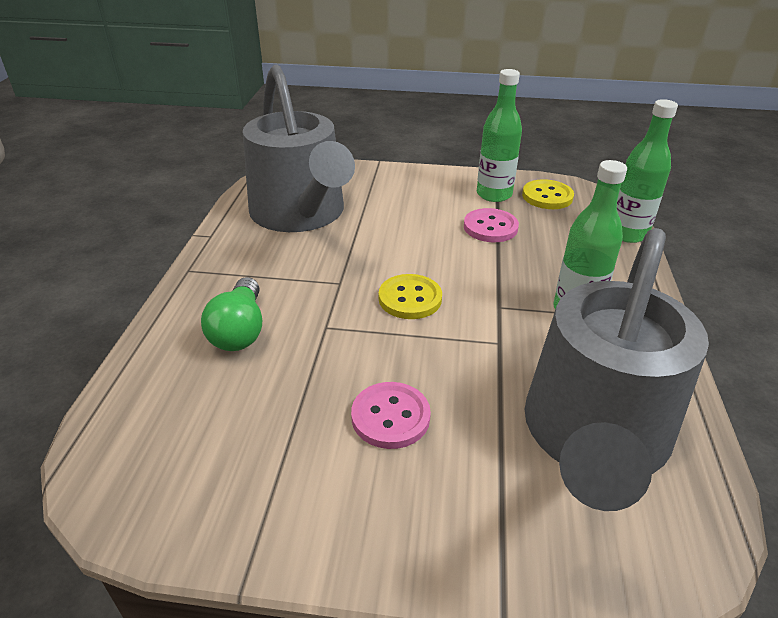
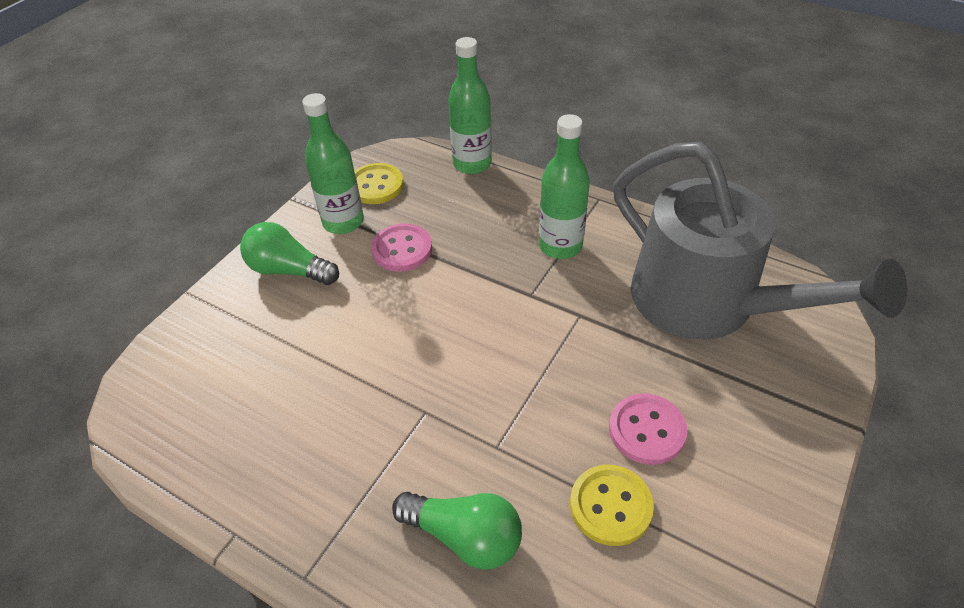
camera: 65 degrees left, 10 degrees up
grey watering can [243,65,355,232] -> none
yellow button [379,274,442,319] -> yellow button moved to [570,465,654,546]
none -> green light bulb [240,222,339,285]

